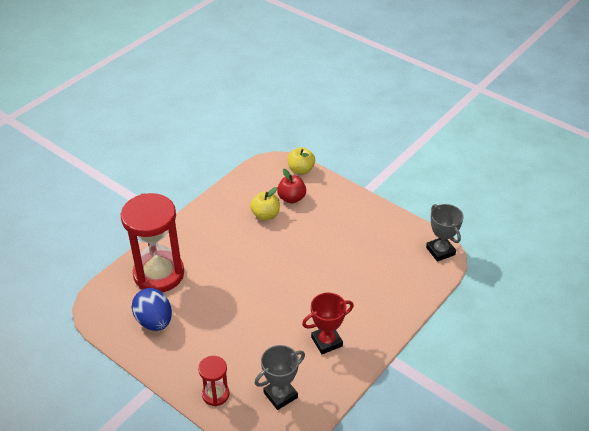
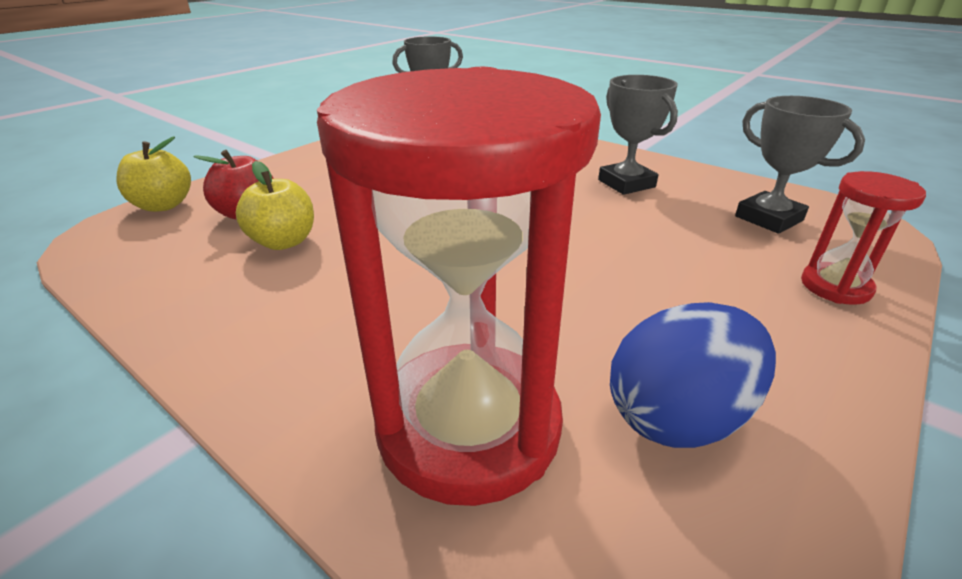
camera: 90 degrees left, 10 degrees down
red trophy [302,293,354,354] -> grey trophy [598,75,678,195]

